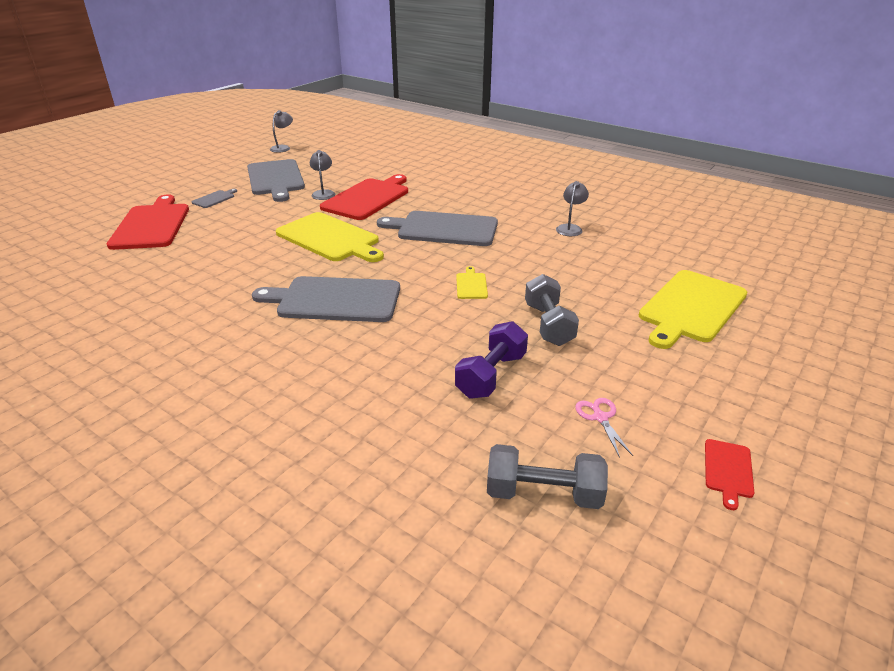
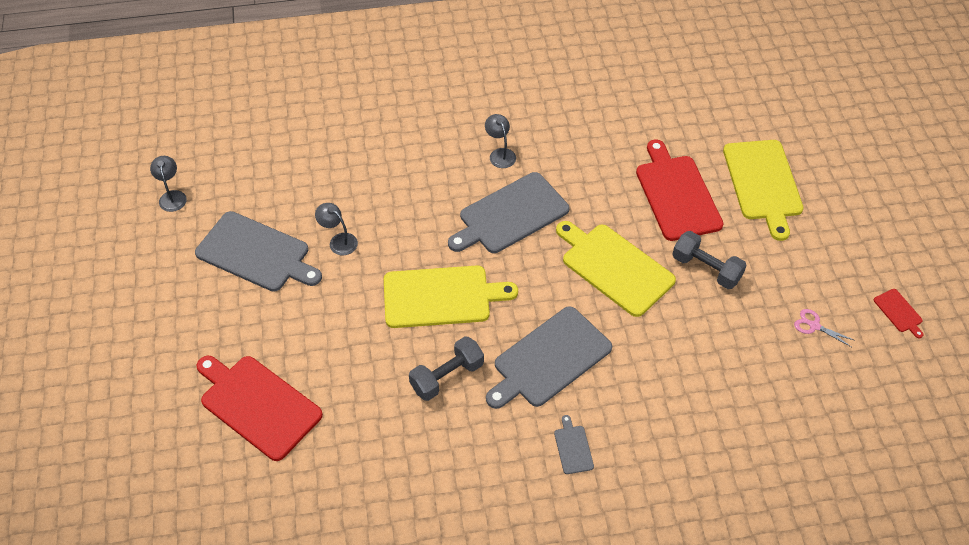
camera: 45 degrees left, 20 degrees up
grey cutting board [192,189,237,208] -> grey cutting board moved to [554,415,594,474]
red cutting board [320,174,408,220] -> red cutting board moved to [636,140,723,241]
purple dumbbell [455,321,528,399] -> none
yellow cutting board [456,266,488,299] -> yellow cutting board [556,221,676,317], size x2.31
grey dumbbell [487,444,608,509] -> grey dumbbell moved to [409,336,484,401]
grey lamp [556,181,589,236] -> grey lamp moved to [485,114,516,168]

